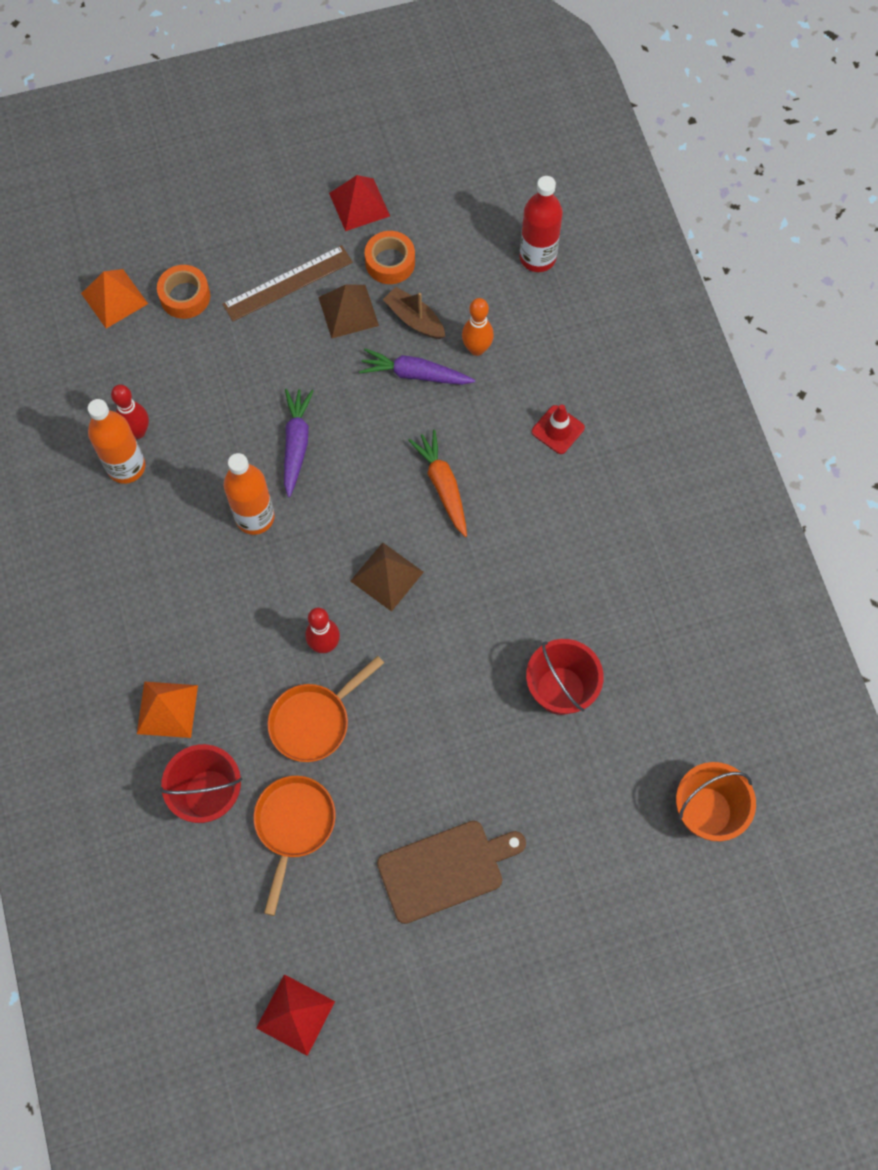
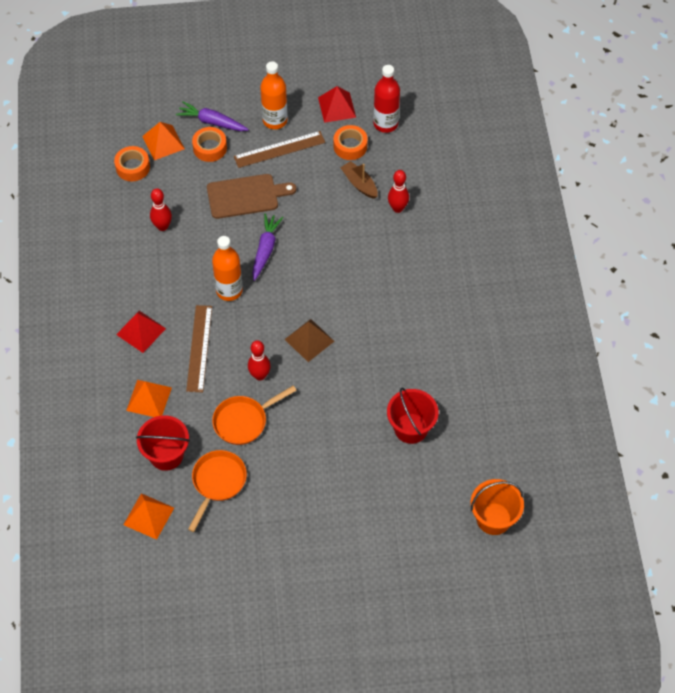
camera: 10 degrees right, 10 degrees down
orange bottle [88,399,145,484] -> orange bottle moved to [260,61,287,129]
red pyramid [256,974,335,1056] -> red pyramid moved to [116,311,166,353]
brown pyramid [318,285,379,338] -> none
purple carrot [359,348,475,385] -> purple carrot moved to [176,101,249,131]
brown cutting board [377,821,526,924] -> brown cutting board moved to [207,174,296,219]
orange carrot [408,430,467,537] -> none
orange bowling pin [462,298,494,356] -> red bowling pin [388,170,409,213]
red bottle [520,176,563,272] -> red bottle moved to [373,65,400,133]
red traffic cone [532,405,585,454] -> none
none -> orange tape [114,146,150,181]
none -> orange pyramid [123,493,174,540]
none -> brown ruler [186,305,212,392]

